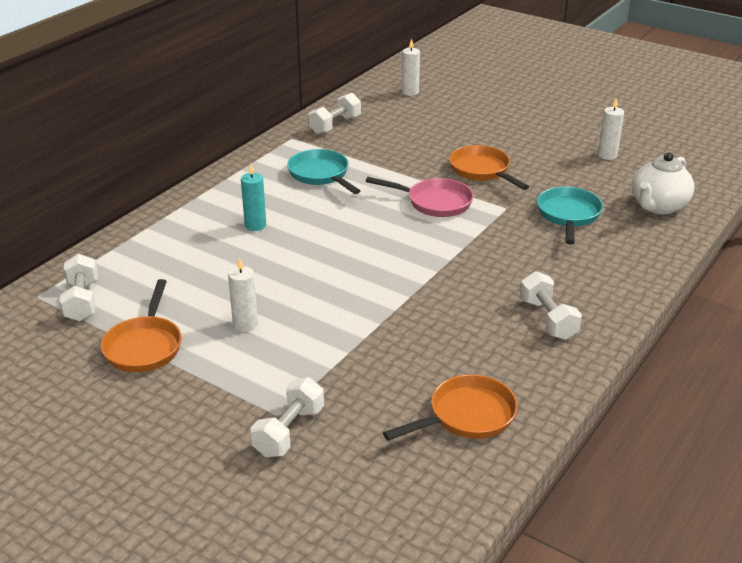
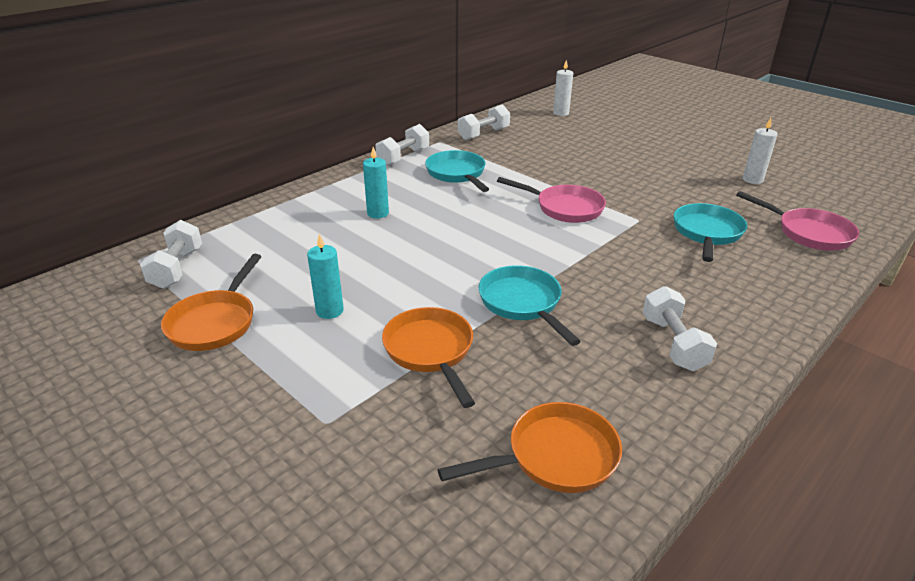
camera: 10 degrees right, 0 degrees up
white candle [228,257,258,332] -> turquoise candle [307,234,344,319]
white dumbbell [251,377,324,457] -> white dumbbell moved to [375,124,429,166]
orange pan [449,145,529,190] -> orange pan moved to [382,307,475,408]
white teapot [632,152,695,214] -> pink pan [736,191,859,251]
none -> turquoise pan [479,265,581,346]

